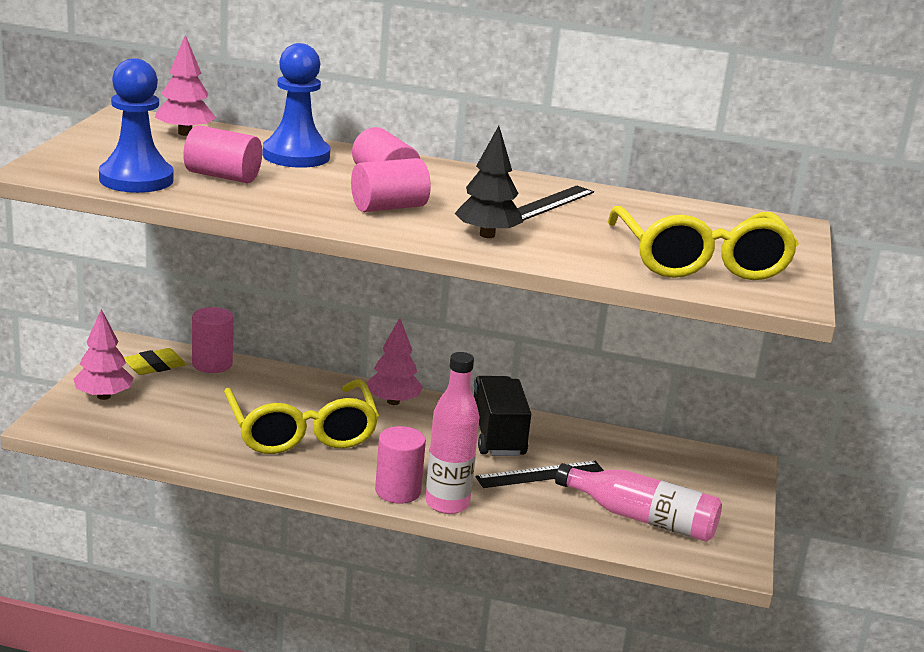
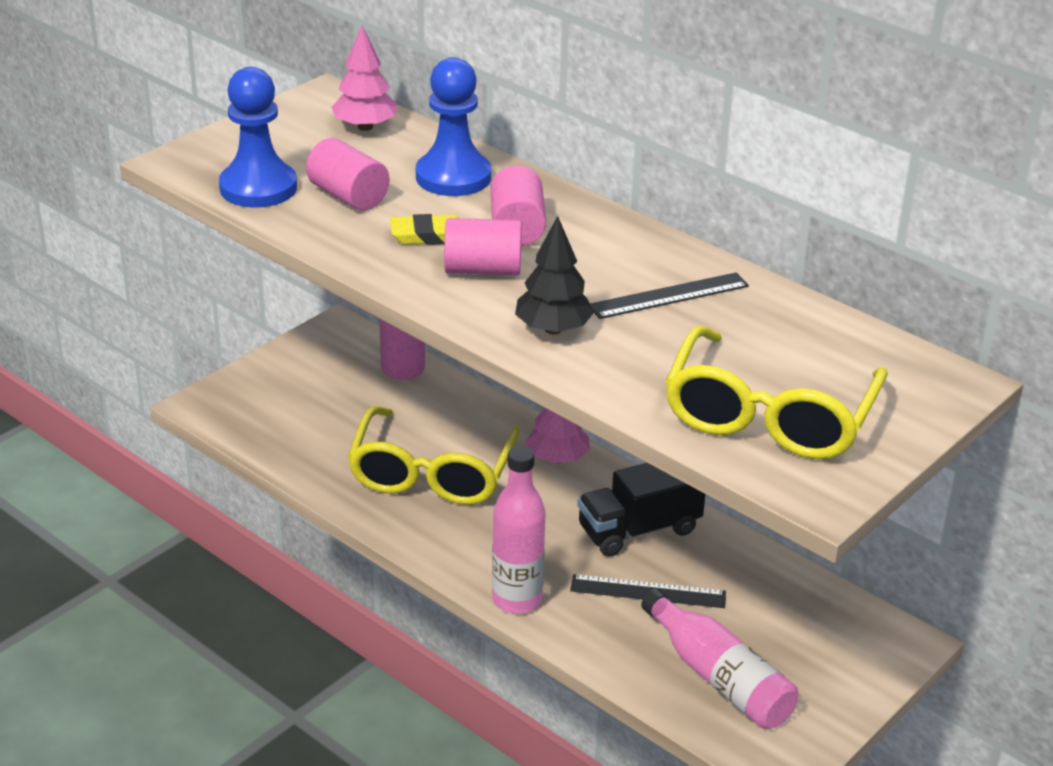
camera: 30 degrees right, 10 degrees up
pink tree [73,309,133,400] -> none
yellow eraser [124,348,187,375] -> yellow eraser moved to [390,214,459,245]
pink cylinder [375,426,426,504] -> none
black truck [474,376,531,456] -> black truck turned 135 degrees counterclockwise [577,463,706,557]

